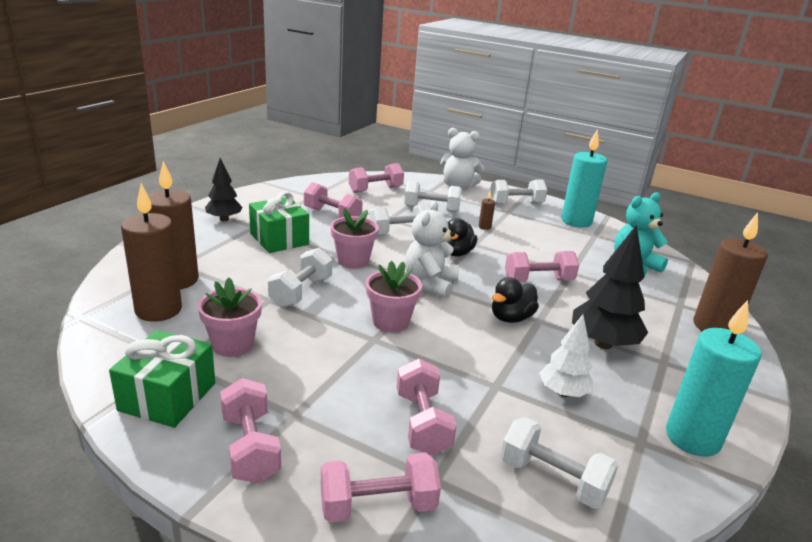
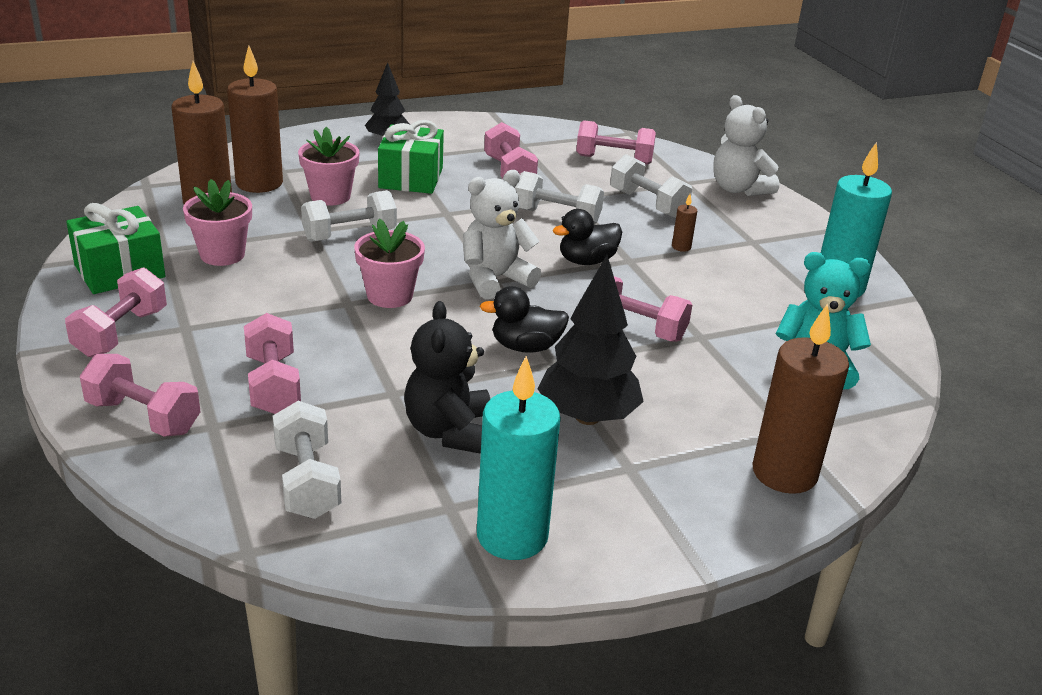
camera: 40 degrees right, 5 degrees up
pink flower pot [330,208,379,269] -> pink flower pot moved to [298,127,360,205]
pink dumbbell [397,359,457,456] -> pink dumbbell turned 45 degrees counterclockwise [244,313,301,414]
white dumbbell [490,179,547,205] -> none
white tree [539,314,593,397] -> black teddy bear [404,301,490,454]

